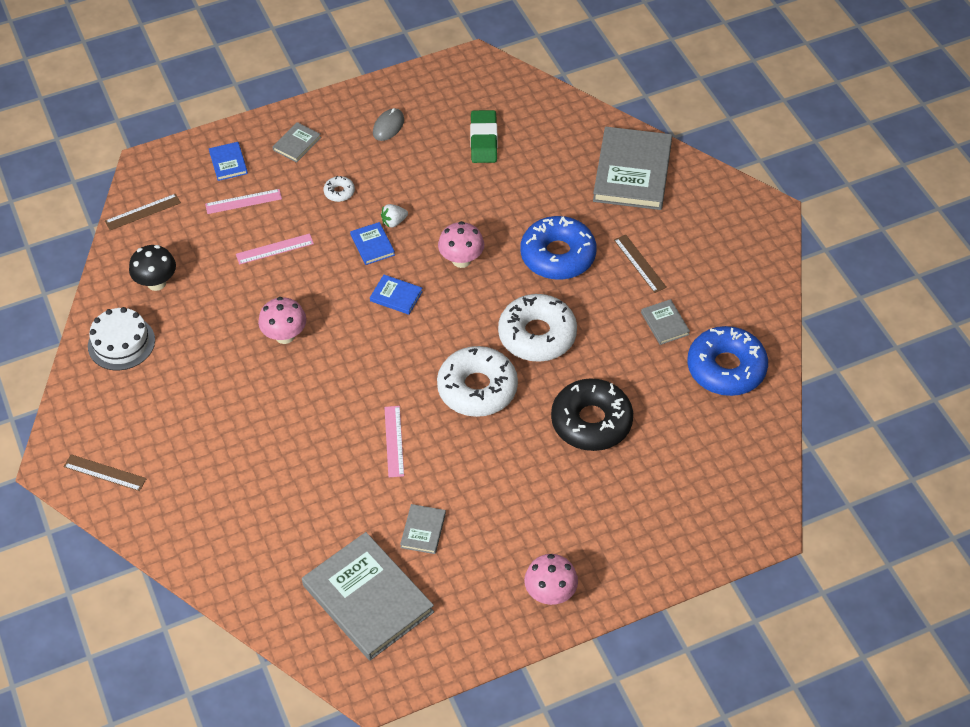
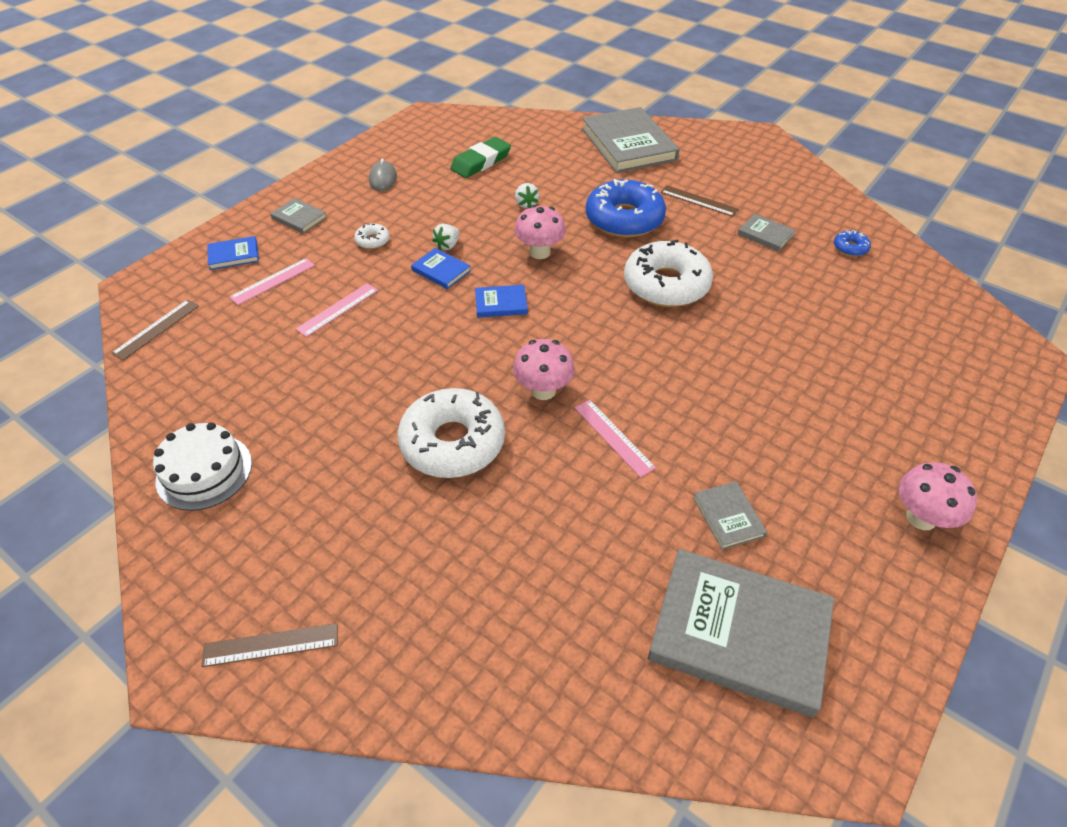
camera: 30 degrees left, 5 degrees down
black mushroom [129,245,176,291] -> none
blue book [209,142,248,181] -> blue book turned 60 degrees counterclockwise [207,236,259,270]
pink mushroom [258,297,306,344] -> pink mushroom moved to [513,339,575,400]
grey book [272,122,321,162] -> grey book turned 60 degrees counterclockwise [270,198,327,234]
white donut [437,346,518,417] -> white donut moved to [398,388,505,478]
green eraser [470,110,498,163] -> green eraser turned 75 degrees clockwise [450,137,511,178]
black donut [551,378,633,451] -> none
blue donut [687,326,768,396] -> blue donut [834,230,871,256], size x0.42
none -> white strawberry [515,183,539,208]

